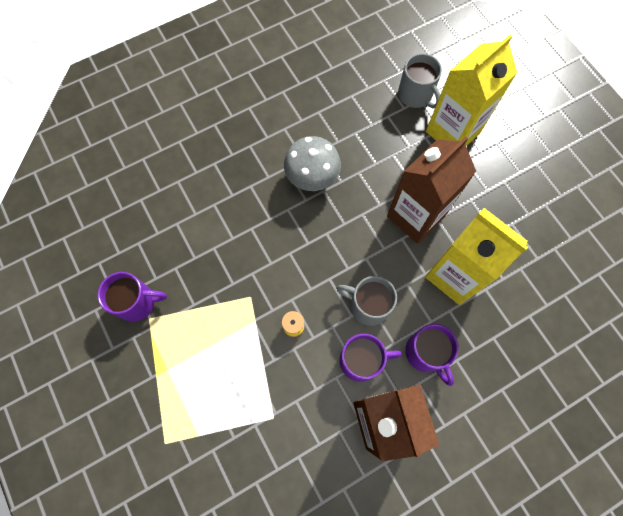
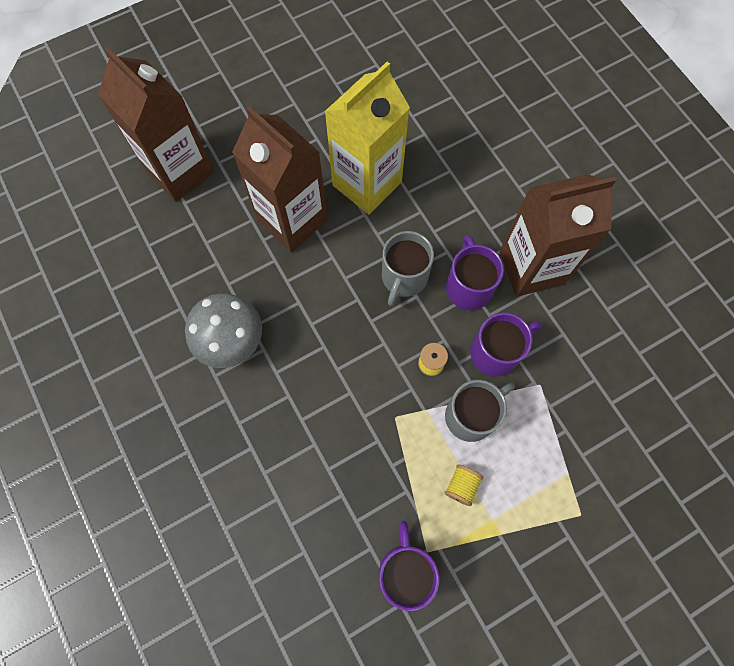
camera: 90 degrees left, 0 degrees up
grey mug [398,53,442,109] -> grey mug moved to [445,380,515,442]
purple mug [405,324,459,386] -> purple mug moved to [470,312,542,377]
yellow carton [426,34,518,146] -> brown carton [98,47,214,202]
none -> yellow spool [445,465,483,506]

